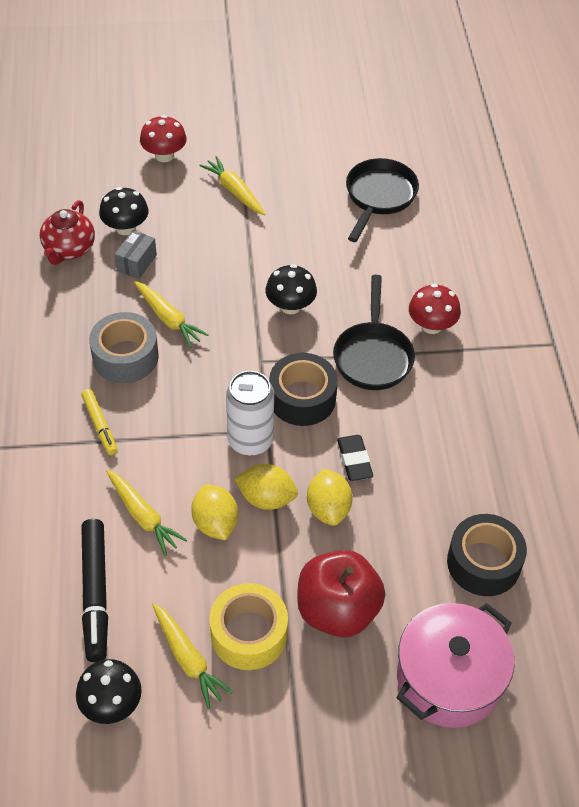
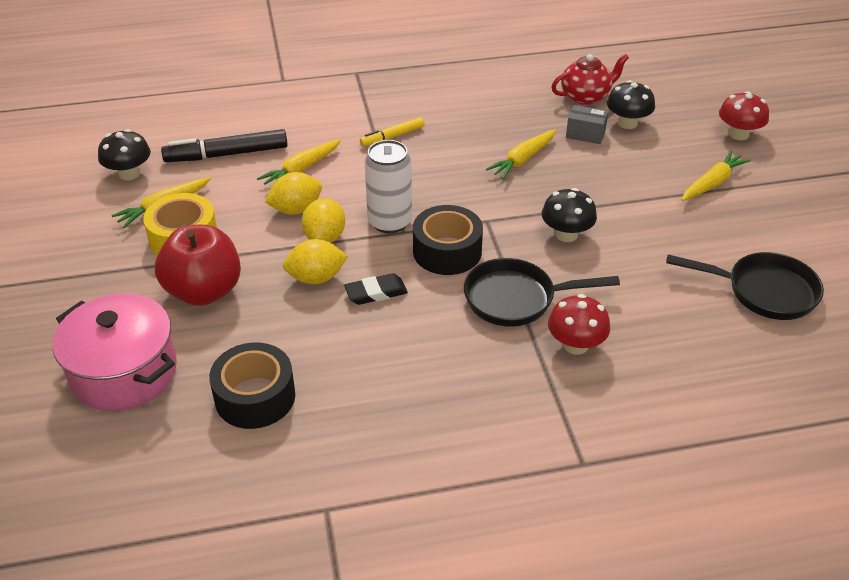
camera: 85 degrees right, 10 degrees down
red teapot [40,200,95,265] -> red teapot turned 150 degrees clockwise [551,54,629,105]
grey tape [89,312,158,383] -> none

